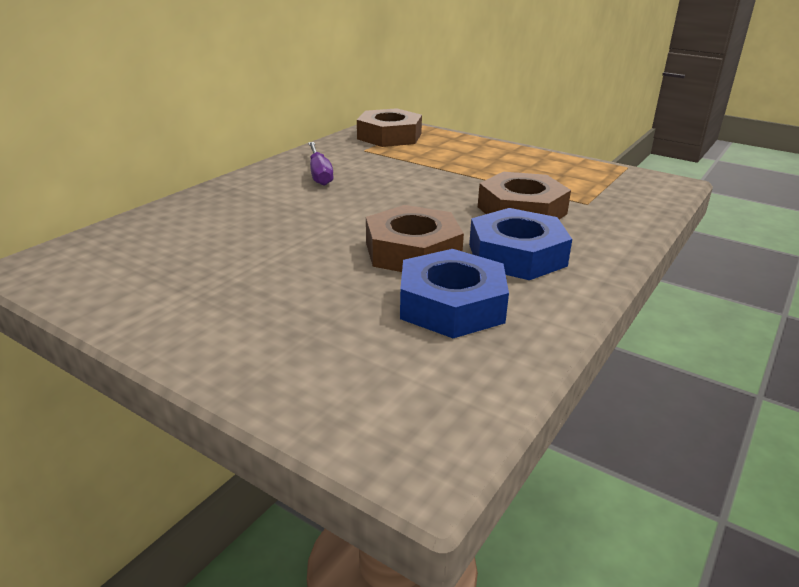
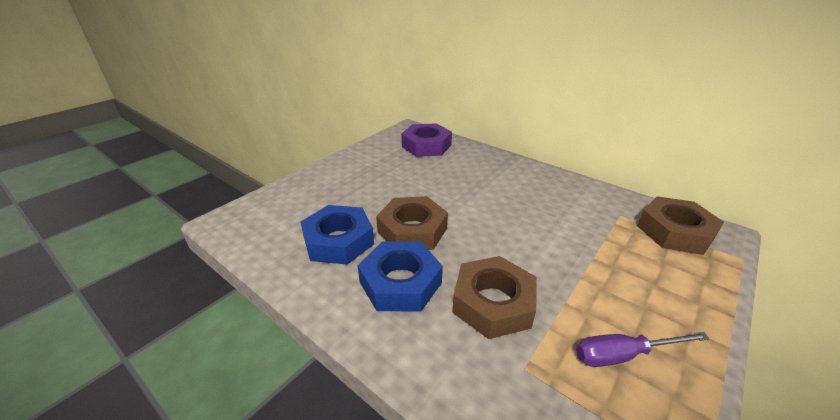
camera: 95 degrees right, 5 degrees up
purple screwdriver [308,142,334,186] -> purple screwdriver moved to [576,332,710,367]
none -> purple nut [401,123,452,157]

